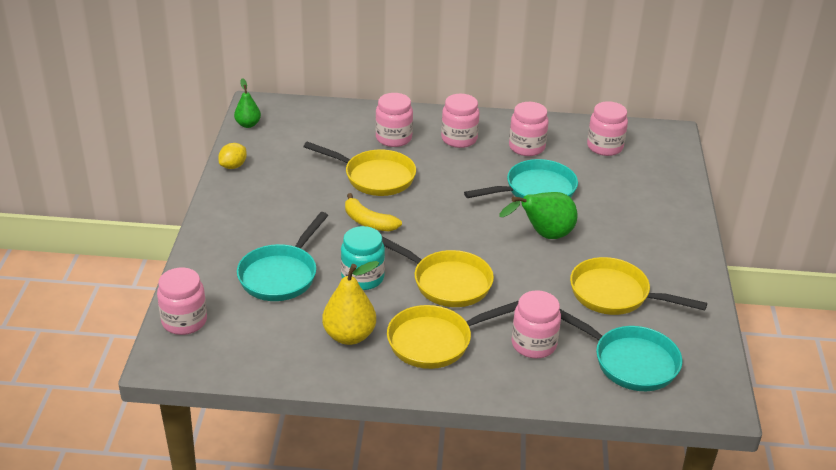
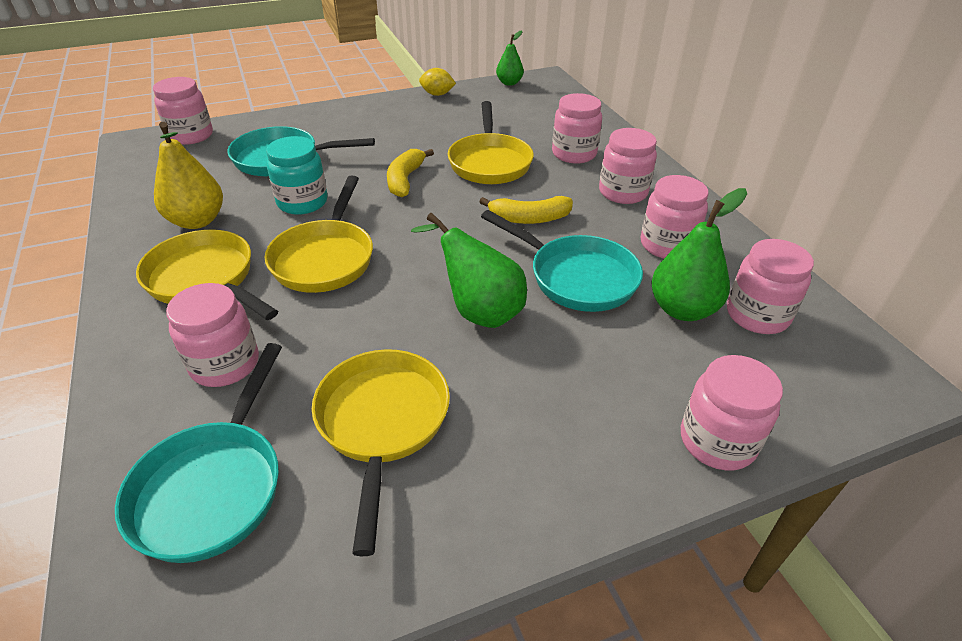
camera: 65 degrees right, 5 degrees up
none -> yellow banana [479,196,573,224]
none -> green pear [651,188,747,321]
none -> pink jar [681,355,783,471]

